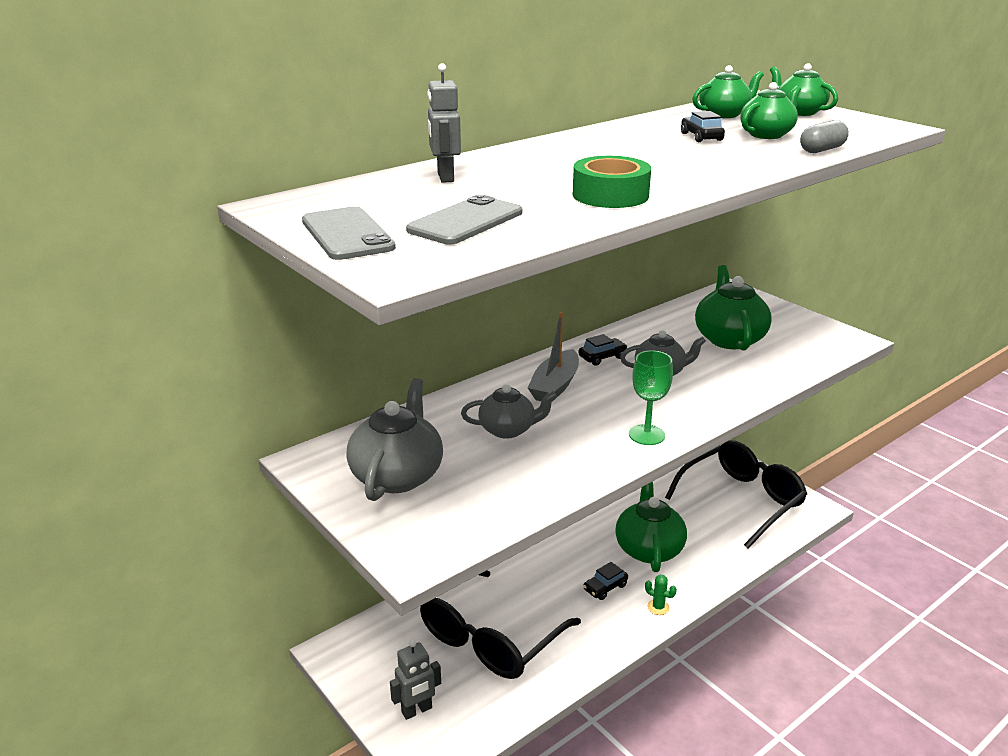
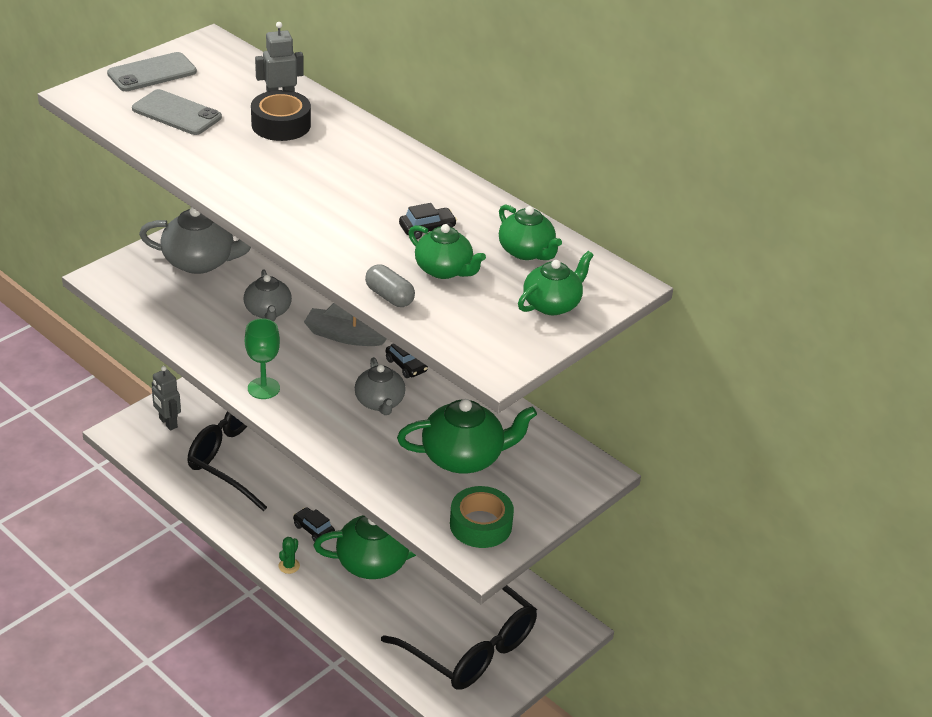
camera: 80 degrees right, 10 degrees up
green tape [573,156,651,208] -> green tape moved to [450,486,514,548]
none -> black tape [251,90,311,141]

